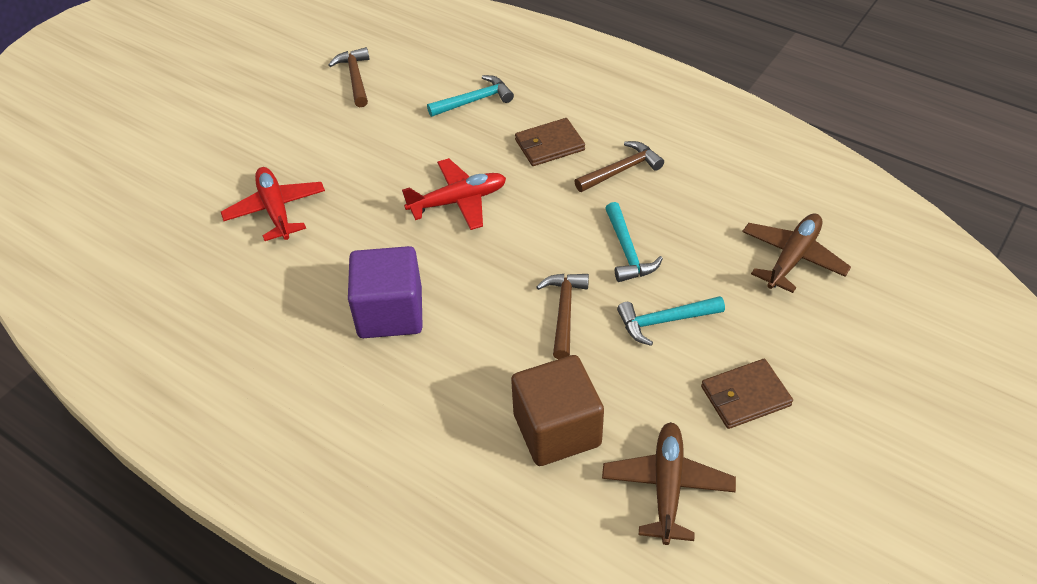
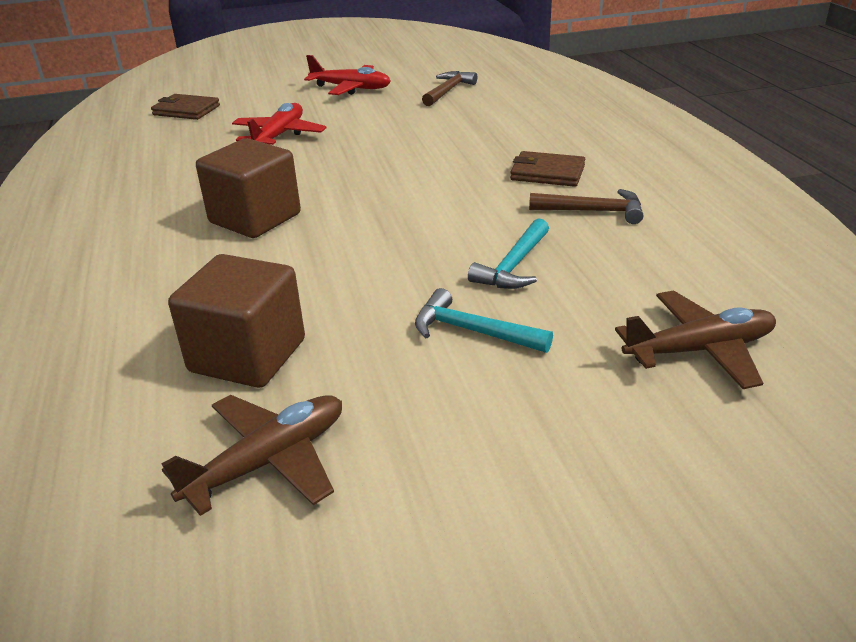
camera: 40 degrees right, 15 degrees down
purple cube [348,246,423,338] -> brown cube [196,138,301,238]
red plane [402,158,506,230] -> red plane moved to [304,55,391,95]
turquoise hammer [427,75,514,117] -> none
brown hammer [536,274,589,359] -> none
brown wallet [701,359,793,429] -> brown wallet moved to [151,94,220,120]

